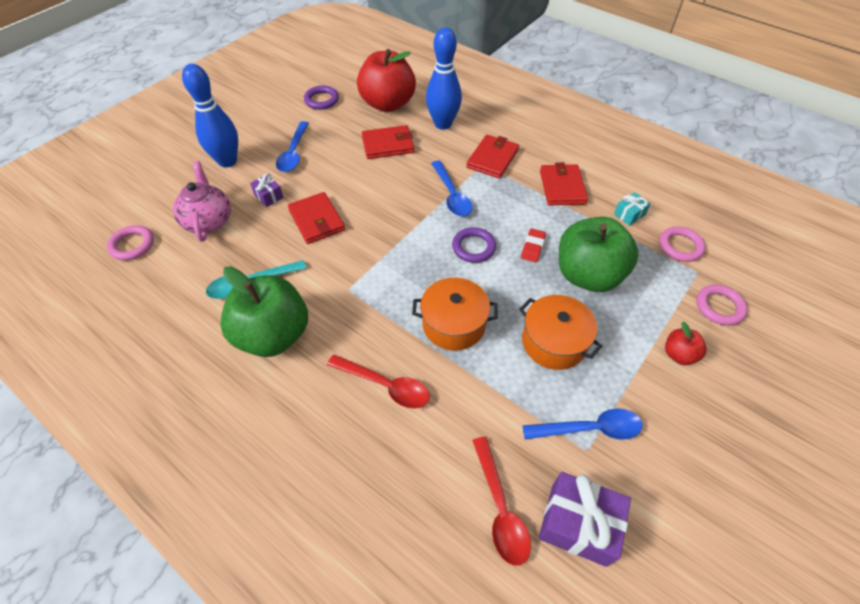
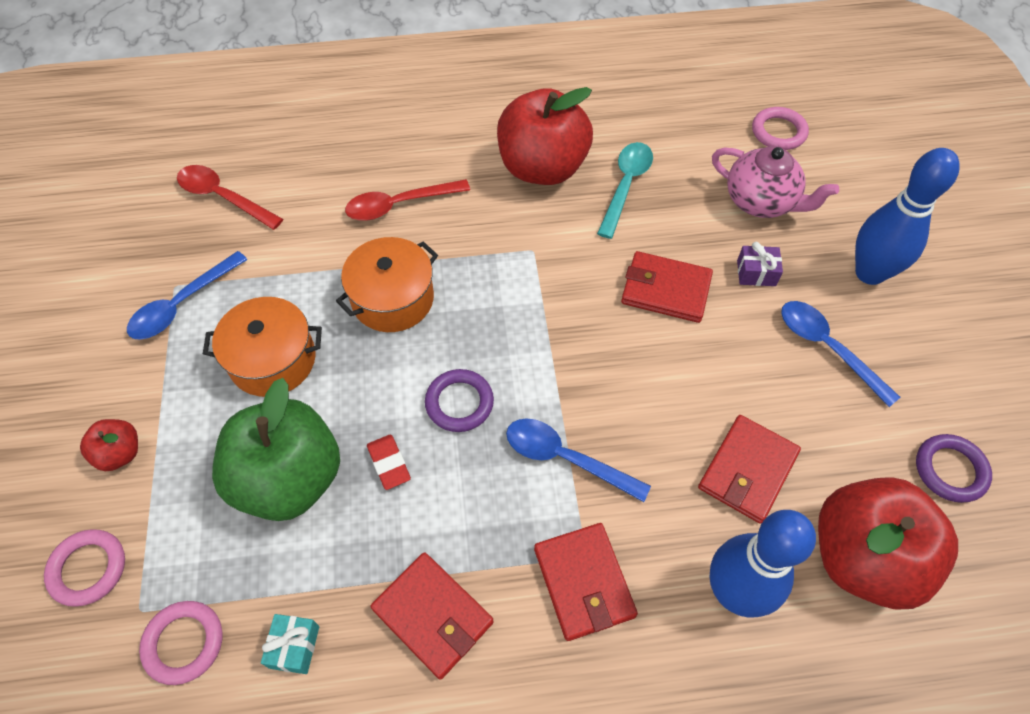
camera: 135 degrees right, 5 degrees up
green apple [220,266,308,357] -> red apple [497,87,593,185]
purple gift [539,472,631,567] -> none

